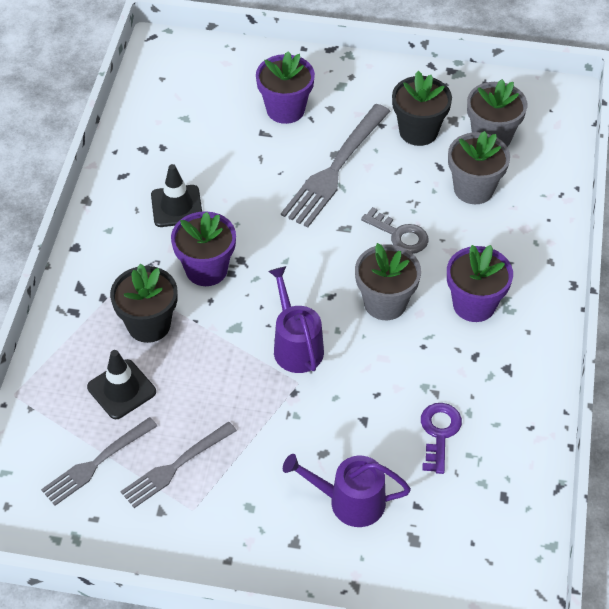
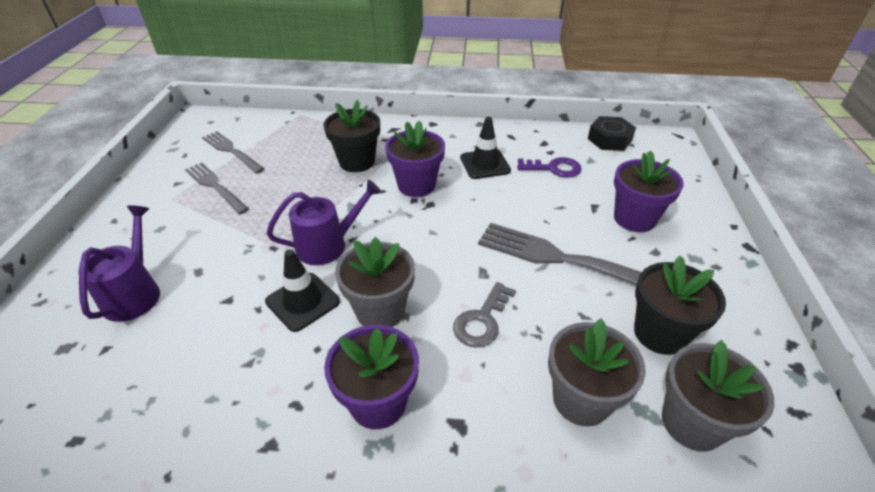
camera: 85 degrees right, 10 degrees down
black traffic cone [87,350,156,419] -> black traffic cone moved to [265,249,340,332]
purple key [421,403,462,474] -> purple key moved to [517,157,581,177]
none -> black nut [588,116,636,151]

